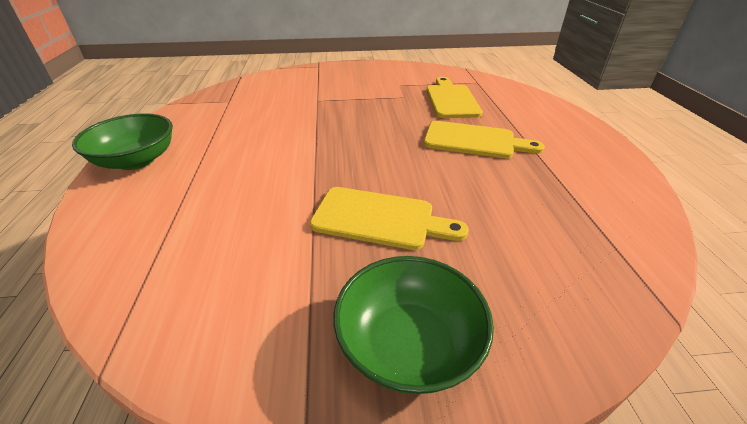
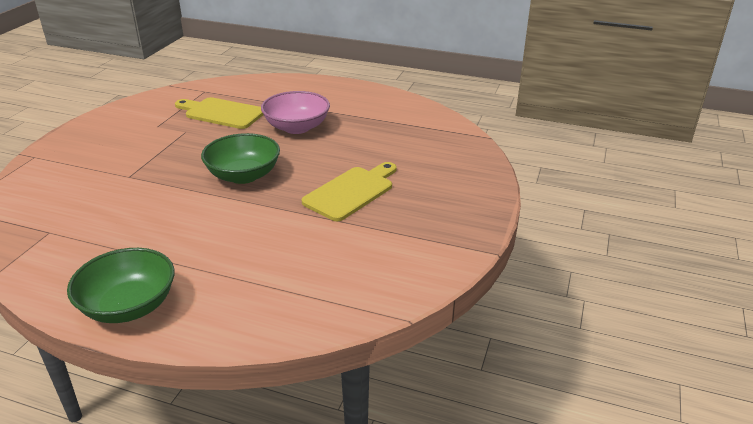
camera: 65 degrees left, 5 degrees down
green bowl [334,256,494,394] -> green bowl moved to [201,133,280,184]
yellow cutting board [424,121,545,159] -> pink bowl [261,91,330,134]

